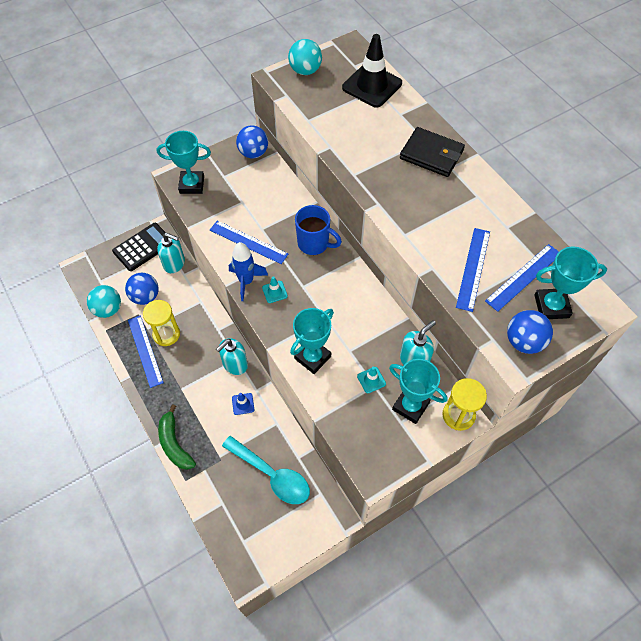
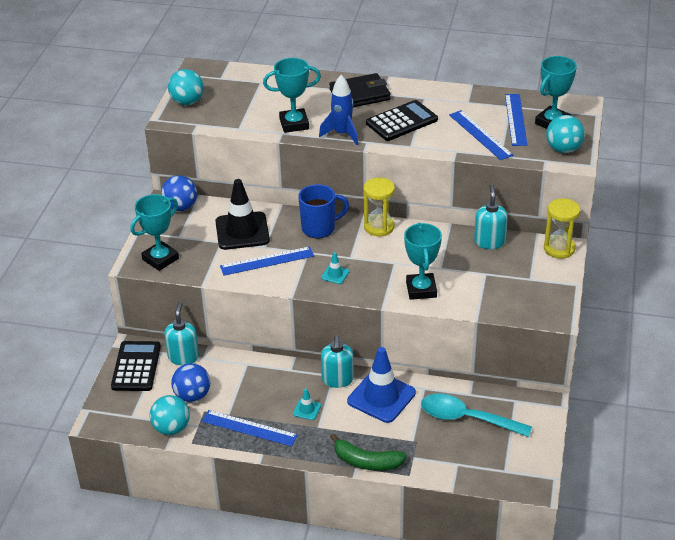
camera: 45 degrees left, 20 degrees down
yellow hourglass [143,300,180,346] -> yellow hourglass moved to [364,178,395,236]
turquoise soap dispenser [157,233,185,273] -> turquoise soap dispenser turned 60 degrees counterclockwise [164,302,199,365]
turquoise spoon [222,436,310,504] -> turquoise spoon turned 150 degrees counterclockwise [421,394,532,437]
blue rocket [229,242,268,301] -> blue rocket moved to [319,75,358,145]
blue traffic cone [232,393,254,415] -> blue traffic cone [347,347,416,423], size x2.30
black traffic cone [342,34,402,108] -> black traffic cone moved to [215,179,270,250]
turquoise traffic cone [357,367,386,393] -> turquoise traffic cone moved to [293,389,321,420]
turquoise trophy [389,359,447,424] -> turquoise trophy moved to [263,58,321,133]
blue ball [507,310,553,354] -> turquoise ball [546,115,585,153]
none -> black calculator [366,100,438,141]

